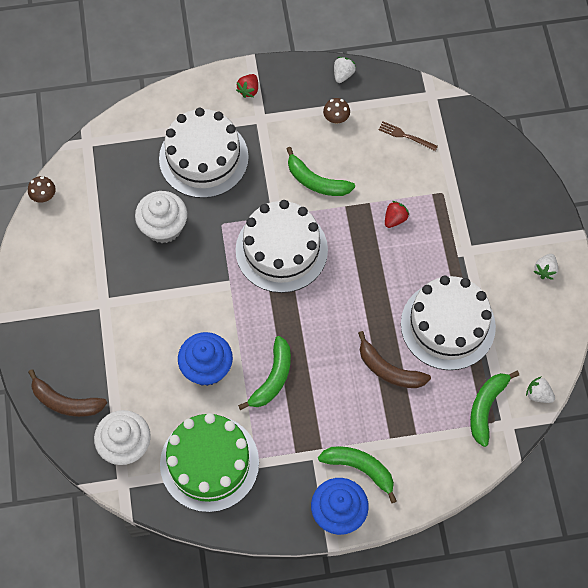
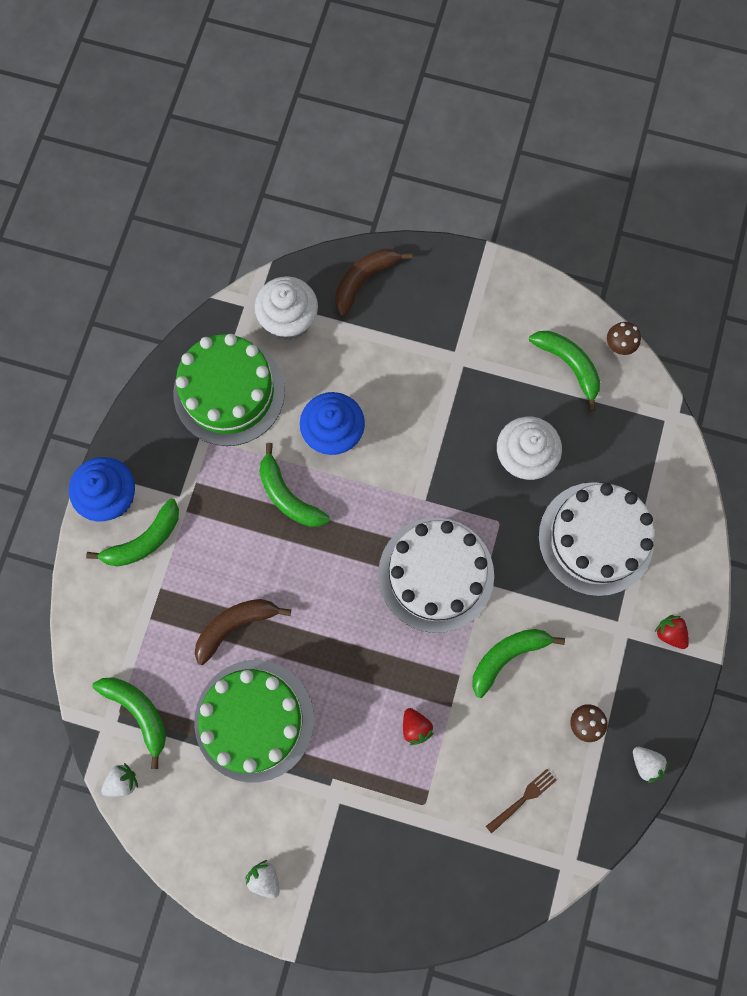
camera: 115 degrees right, 10 degrees up
white cake [401,276,496,370] -> green cake [194,660,314,782]
none -> green banana [529,331,600,412]

